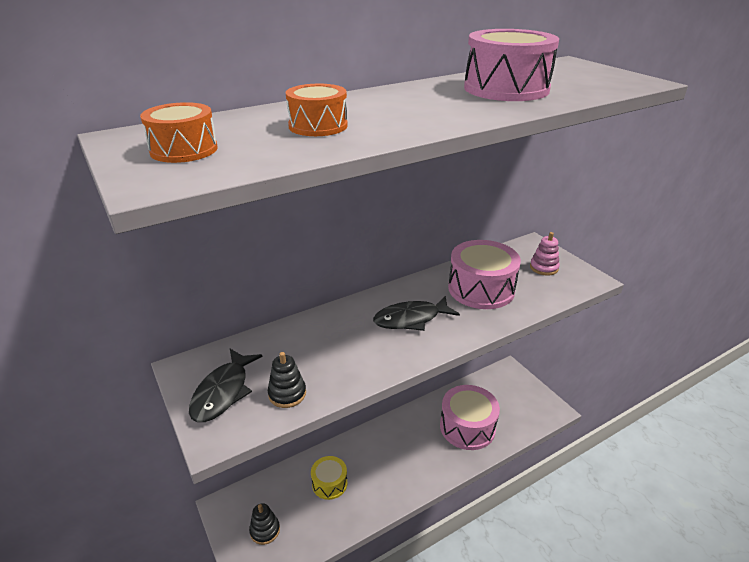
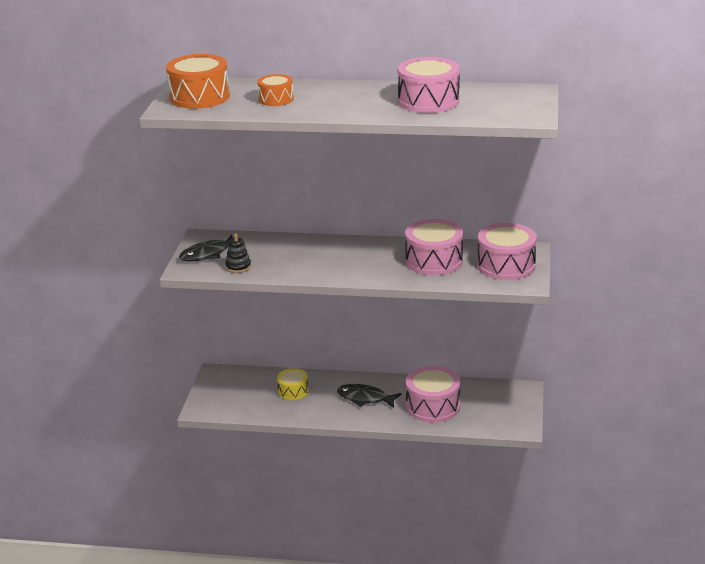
camera: 40 degrees right, 5 degrees down
orange drum [140,102,218,163] -> orange drum [166,54,230,109], size x1.73
black stacking toy [249,503,280,545] -> none
black fish [373,296,460,331] -> black fish moved to [337,384,402,408]
pink stacking toy [530,232,560,275] -> pink drum [477,223,537,280]

